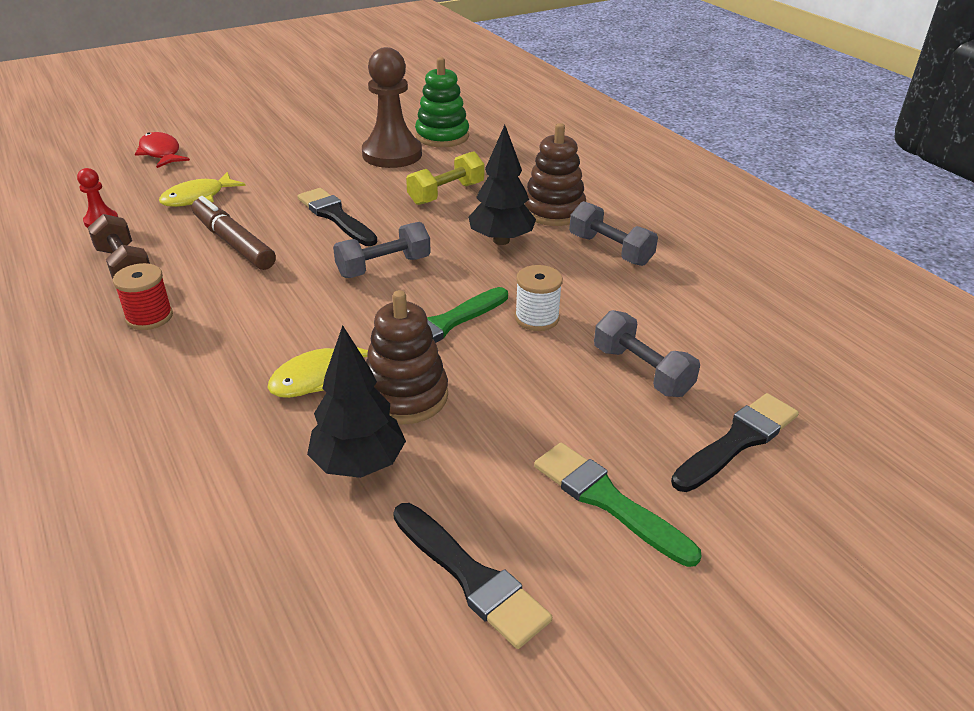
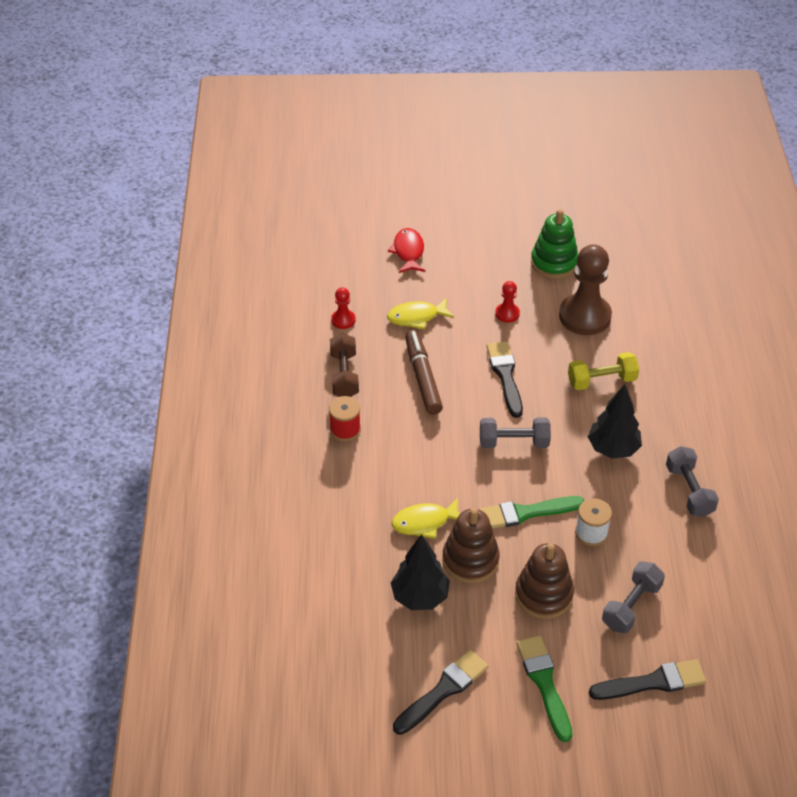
camera: 30 degrees right, 10 degrees up
black brush [393,503,552,649] -> black brush turned 120 degrees counterclockwise [393,650,488,735]
green stacking toy [415,57,469,147] -> green stacking toy moved to [531,209,578,279]
brown stacking toy [524,123,586,226] -> brown stacking toy moved to [515,543,574,619]
grey dumbbell [594,310,700,397] -> grey dumbbell turned 45 degrees clockwise [602,561,665,633]
none -> red pawn [495,281,520,323]

